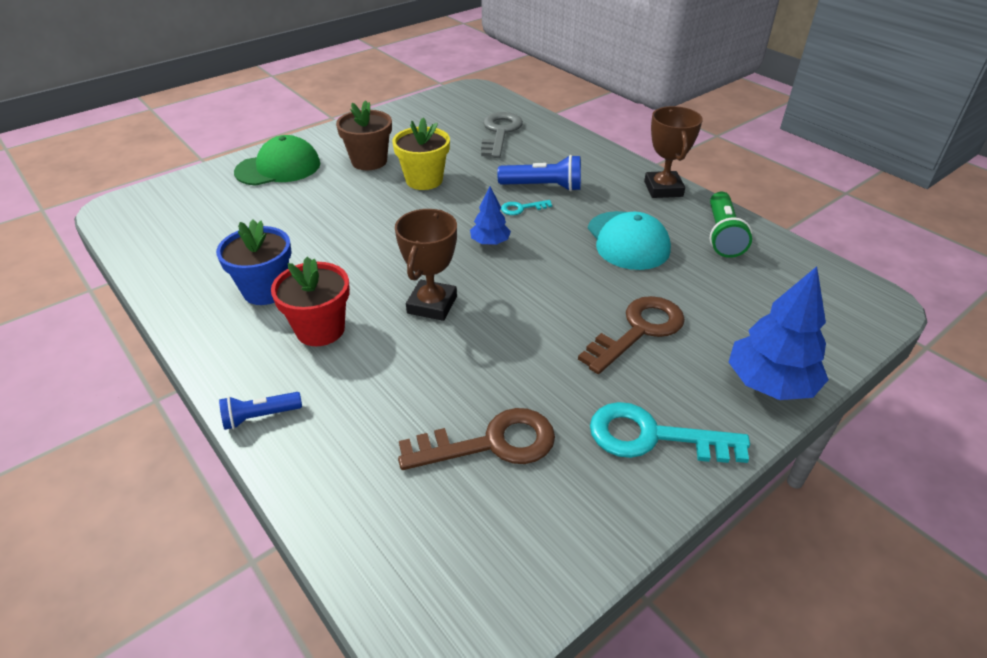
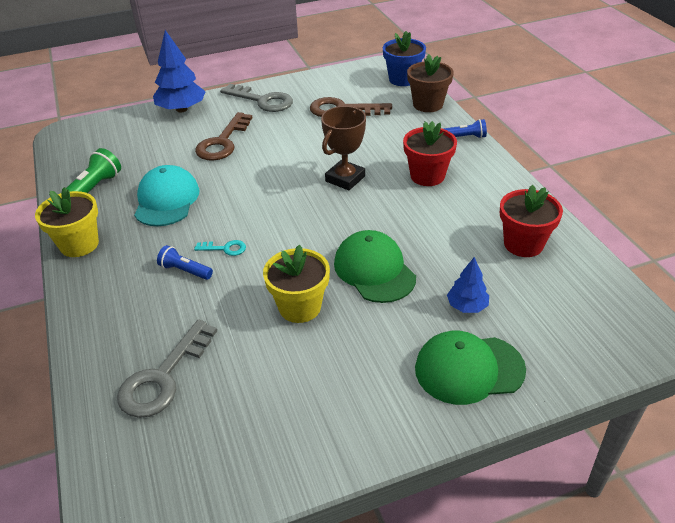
camera: 160 degrees left, 0 degrees up
blue flower pot [216,220,292,305] -> blue flower pot moved to [383,31,426,86]
brown flower pot [336,100,392,170] -> brown flower pot moved to [407,54,454,112]
blue tree [470,187,511,245] -> blue tree moved to [447,257,489,313]
blue flashlight [497,155,581,191] -> blue flashlight [157,245,213,280], size x0.63
brown key [578,296,685,374] -> brown key turned 45 degrees counterclockwise [195,112,253,161]
turquoise key [590,402,750,463] -> grey key [220,84,293,112]
brown trophy [644,106,703,198] -> yellow flower pot [35,187,99,257]
none -> green cap [334,230,416,303]
none -> red flower pot [500,185,563,257]

